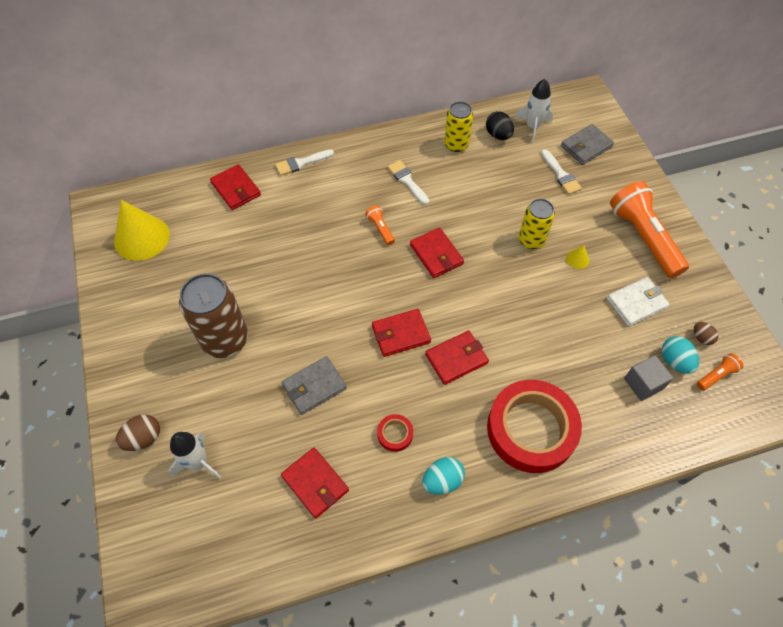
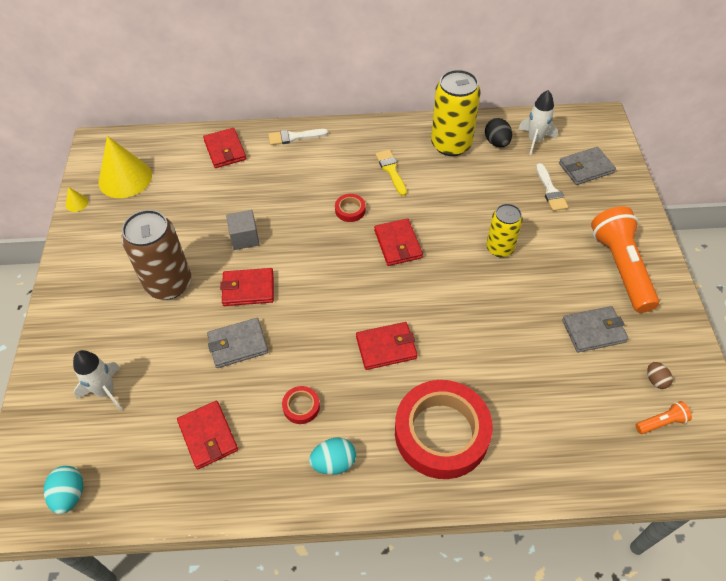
camera: 15 degrees right, 5 degrees down
brown egg [115,414,160,451] -> none
orange flashlight [365,205,395,245] -> red tape [335,194,366,222]
red wallet [372,309,431,357] -> red wallet moved to [220,268,274,306]
white brush [387,160,429,205] -> yellow brush [376,149,407,196]
yellow can [444,102,473,152] -> yellow can [431,70,481,156], size x1.62
yellow cone [566,245,589,269] -> yellow cone moved to [66,187,88,212]
white wallet [607,277,670,326] -> grey wallet [562,306,629,352]
grey cube [624,355,673,401] -> grey cube moved to [226,210,259,250]
turquoise egg [661,336,699,374] -> turquoise egg moved to [44,466,83,514]

